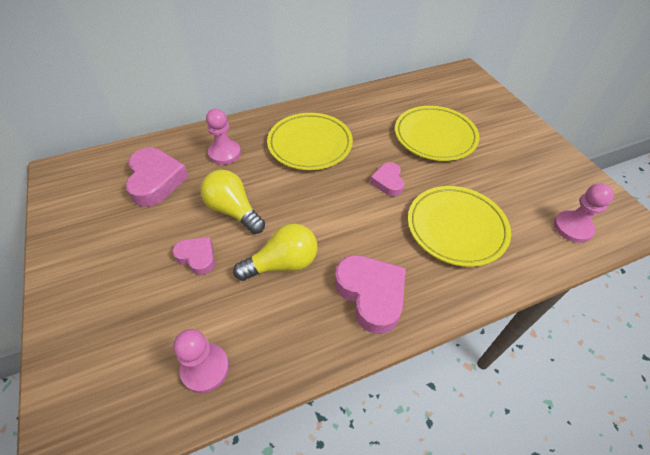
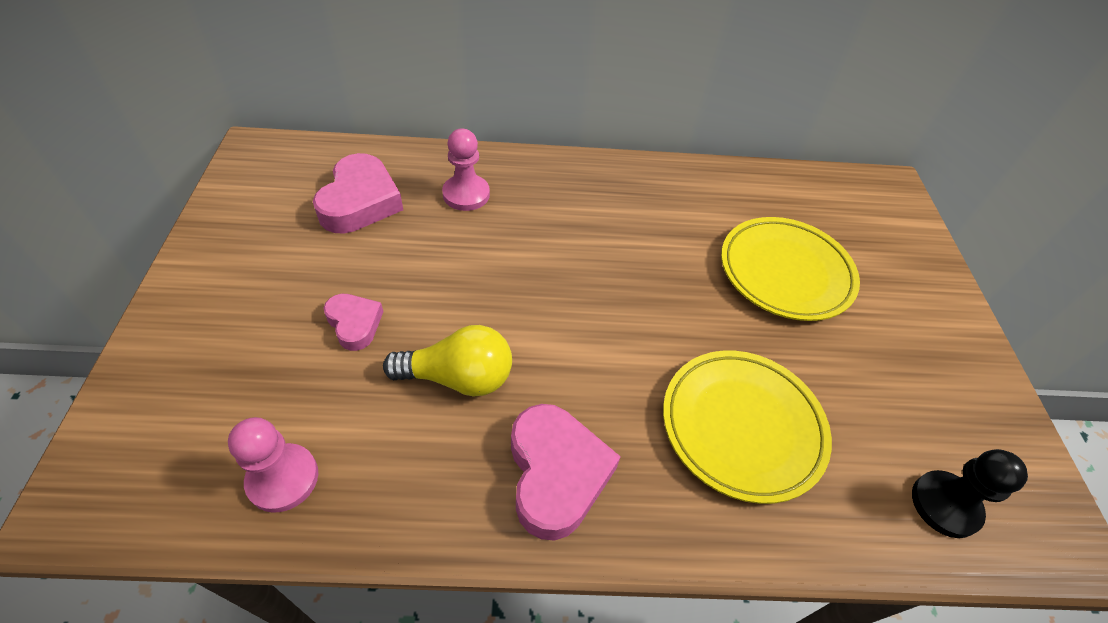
camera: 20 degrees right, 0 degrees up
yellow light bulb [201,170,265,234] -> none
yellow plate [267,113,353,170] -> none
pink heart [370,162,404,196] -> none
pink pawn [554,183,614,243] -> black pawn [912,449,1028,538]

